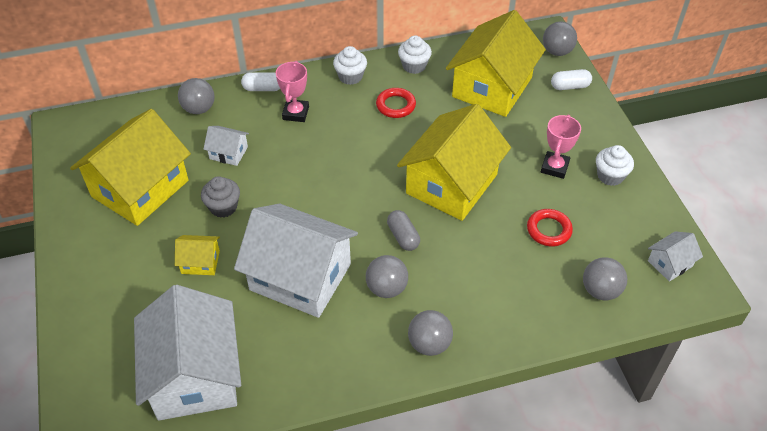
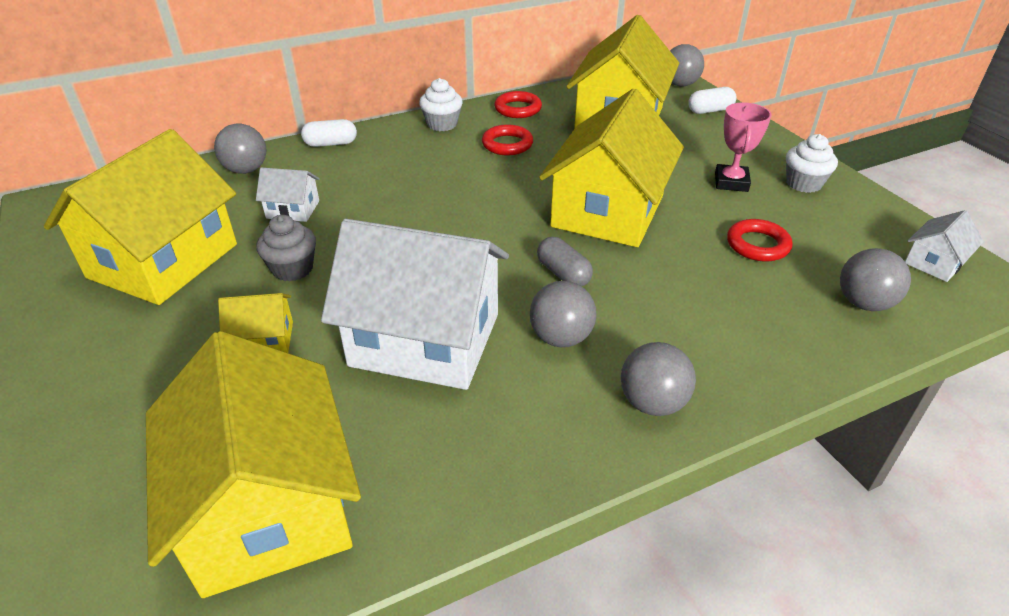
camera: 10 degrees left, 10 degrees down
white house [134,285,241,420] -> yellow house [146,331,361,598]
pink trophy [276,61,309,122] -> none
white cupcake [398,36,432,74] -> red ring [494,91,542,118]

